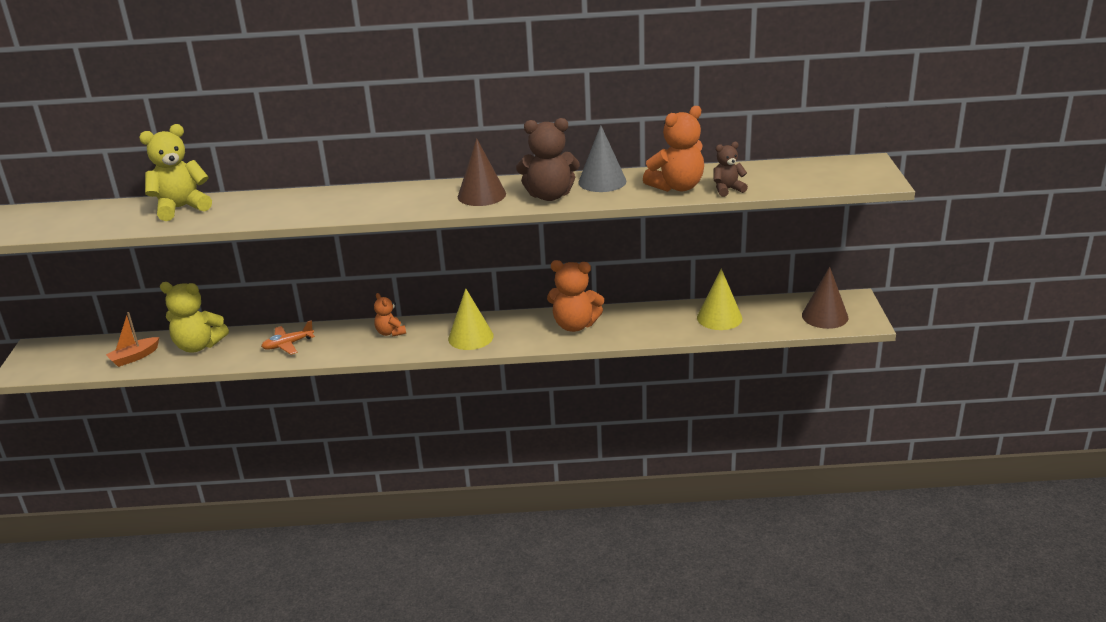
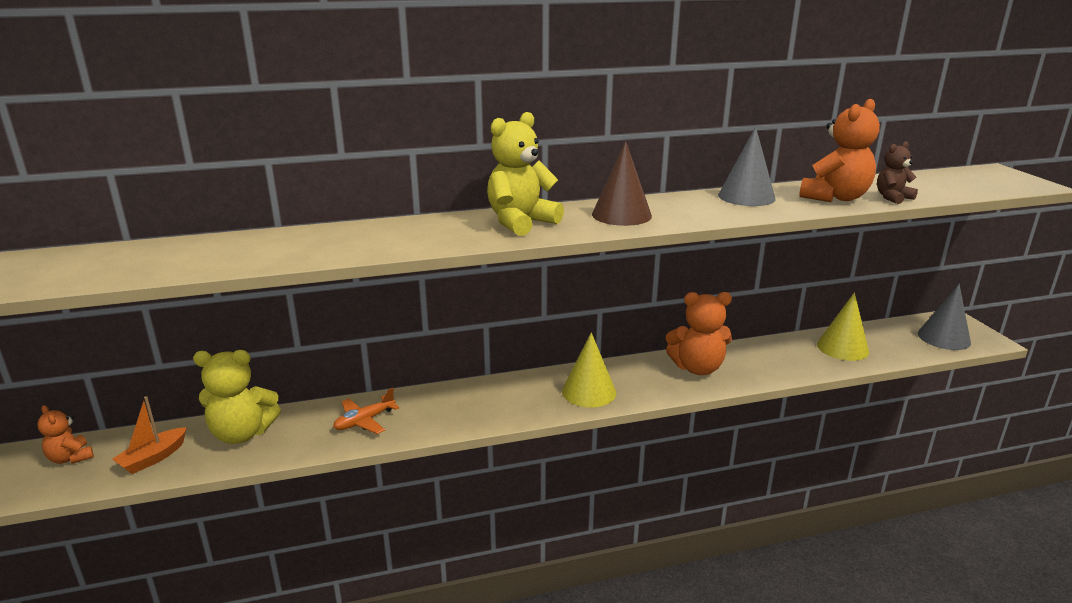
camera: 15 degrees left, 5 degrees down
yellow teddy bear [139,124,212,221] -> yellow teddy bear moved to [487,112,564,236]
orange teddy bear [374,293,406,337] -> orange teddy bear moved to [37,405,94,464]
brown teddy bear [516,118,580,201] -> none
brown cone [802,267,848,329] -> grey cone [918,284,971,350]

